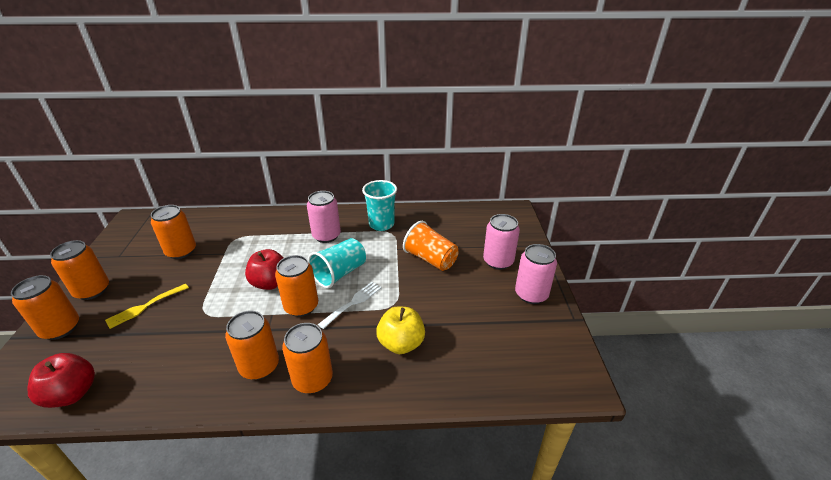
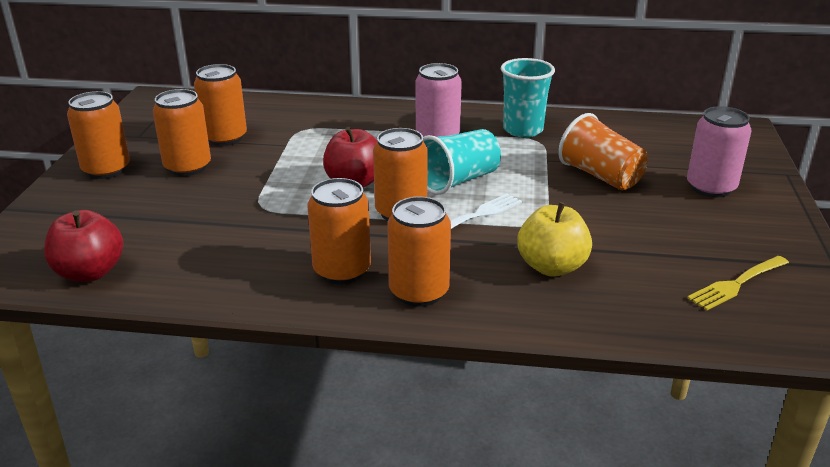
camera: 10 degrees right, 5 degrees down
orange can [11,275,79,340] -> orange can moved to [153,89,211,176]
yellow fork [105,284,189,329] -> yellow fork moved to [687,256,789,310]
pink can [515,244,557,304] -> none

